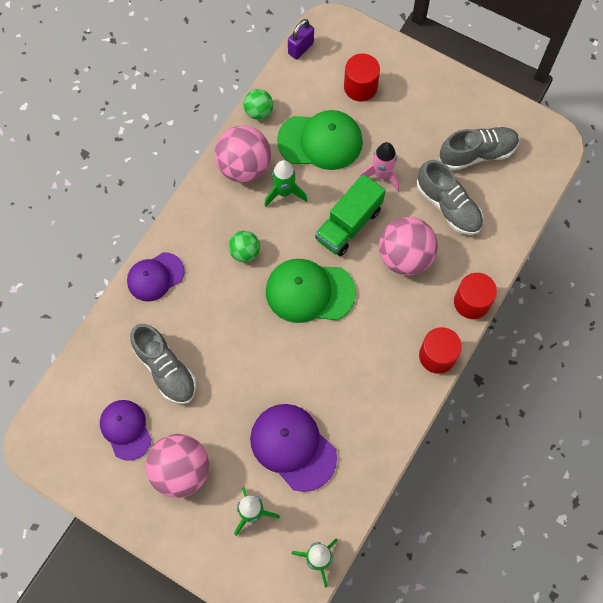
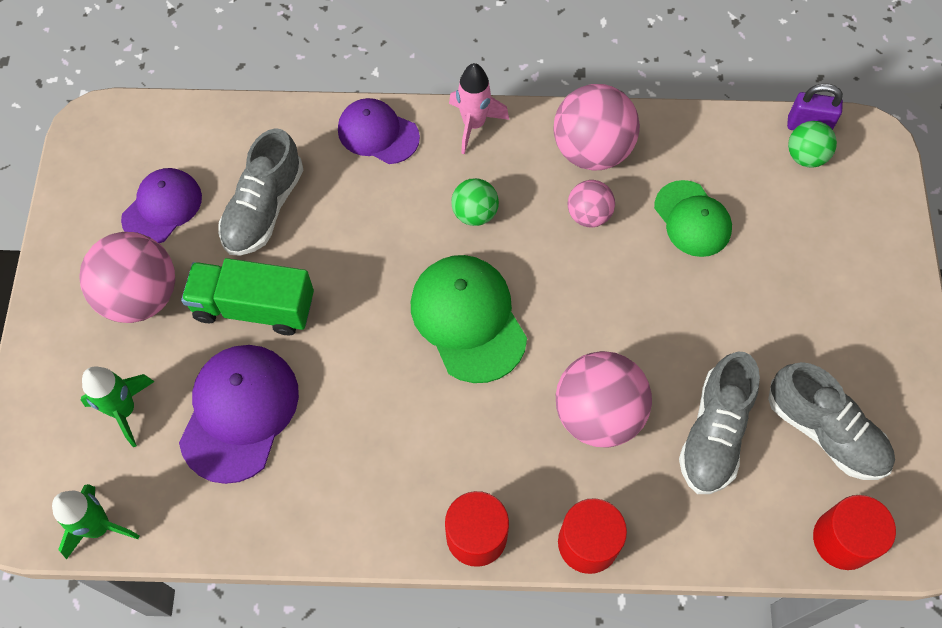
camera: 60 degrees right, 5 degrees down
green ball [243,89,273,120] -> green ball moved to [788,121,837,168]
green rocket [264,160,307,207] -> pink ball [567,180,615,227]
green cap [277,110,363,170] -> green cap [654,180,732,257], size x0.66
green truck [315,174,386,256] -> green truck moved to [181,258,314,335]
red cylinder [344,54,380,101] -> red cylinder moved to [813,495,896,570]
pink rocket [358,142,400,192] -> pink rocket moved to [449,63,509,154]

